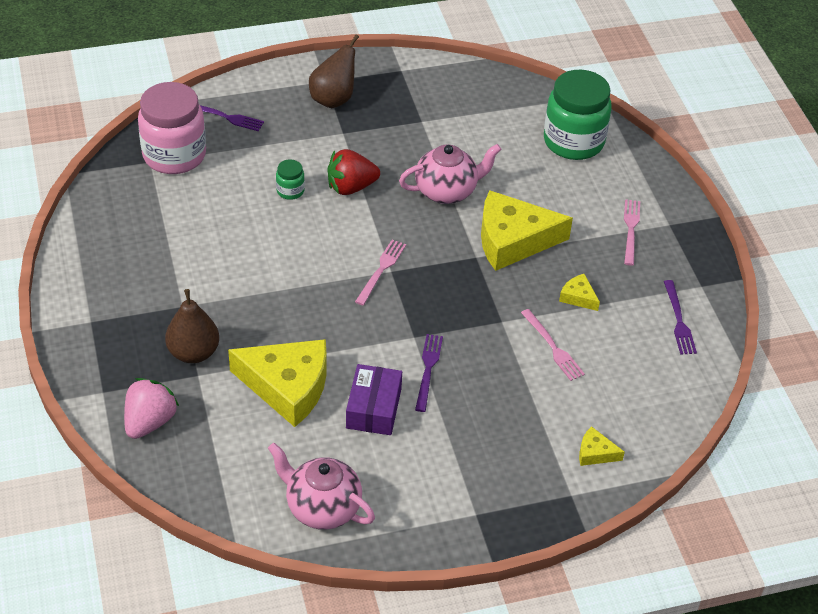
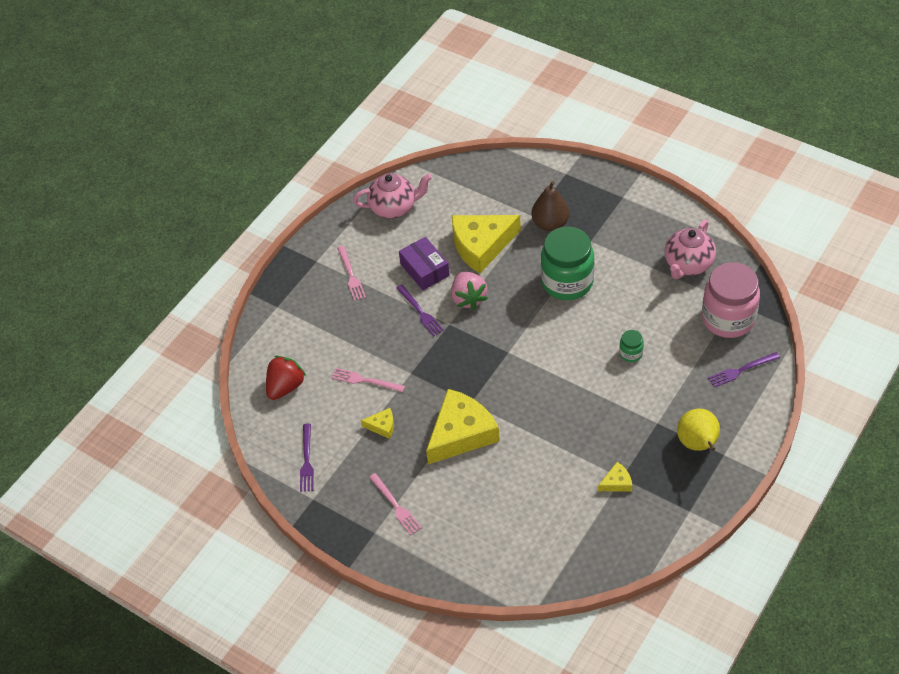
camera: 145 degrees right, 5 degrees up
pink strawberry [124,378,179,439] -> pink strawberry moved to [451,271,488,310]
brown pear [309,35,359,108] -> yellow pear [677,409,720,451]
red strawberry [327,149,380,195] -> red strawberry moved to [266,356,306,400]
pink fork [355,240,406,305] -> pink fork moved to [337,246,366,301]
pink teapot [399,144,501,204] -> pink teapot moved to [664,220,716,279]
green jar [544,70,612,160] -> green jar moved to [541,226,594,300]
yellow cheese [579,426,625,466] -> yellow cheese moved to [598,462,632,492]
purple fork [664,280,697,355] -> purple fork turned 135 degrees counterclockwise [300,424,314,492]

